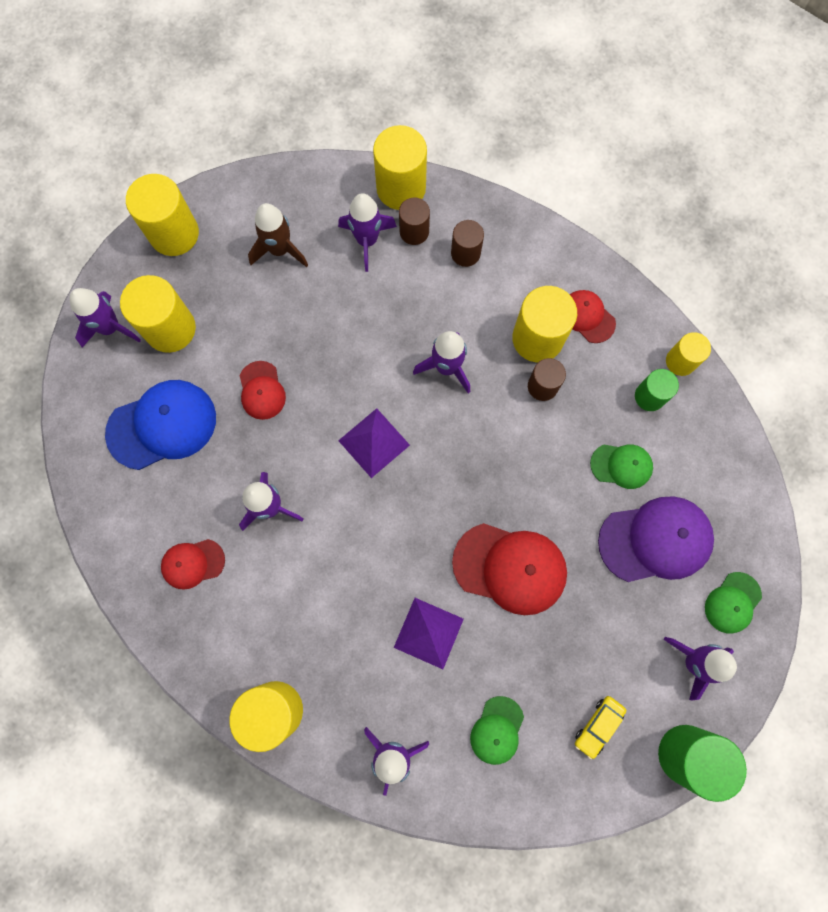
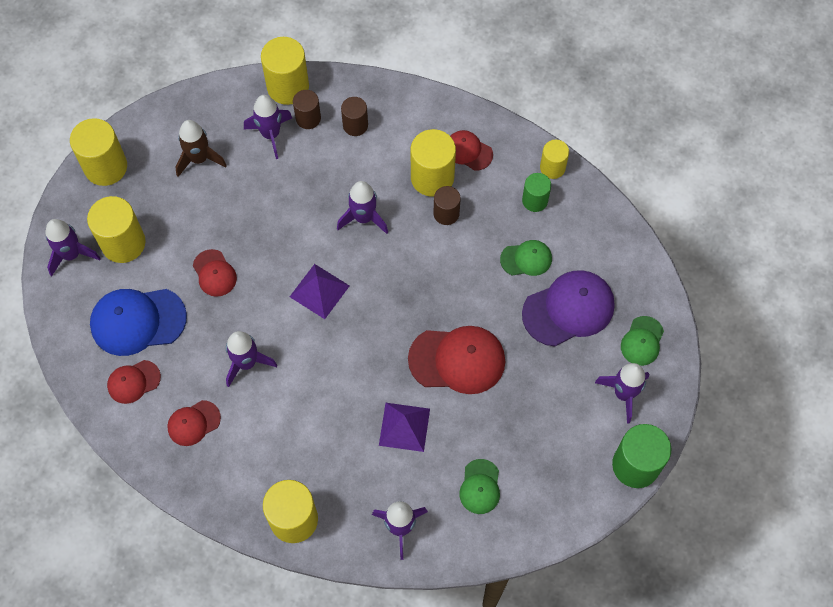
camera: 15 degrees left, 10 degrees down
blue cap [105,380,216,470] -> blue cap turned 150 degrees counterclockwise [90,289,187,356]
yellow car [575,696,626,759] -> none
none -> red cap [107,360,161,404]

